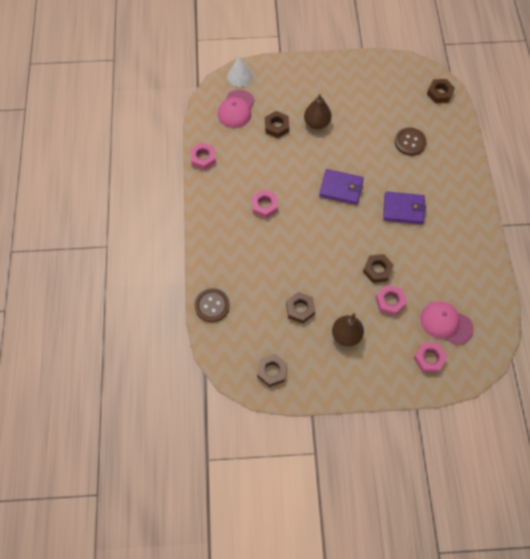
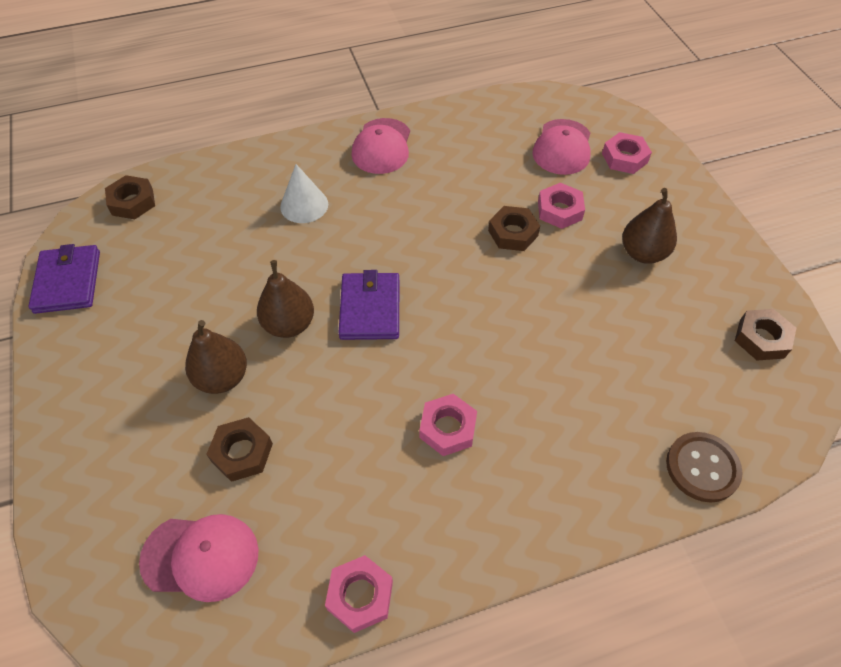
camera: 105 degrees left, 10 degrees down
white cone [227,56,253,87] -> white cone moved to [280,164,328,223]
brown nut [286,292,315,324] -> none
purple wallet [383,192,426,224] -> purple wallet moved to [28,244,100,314]
brown button [395,128,427,156] -> none
none -> brown pear [257,260,314,338]
none -> pink cap [351,118,410,174]

